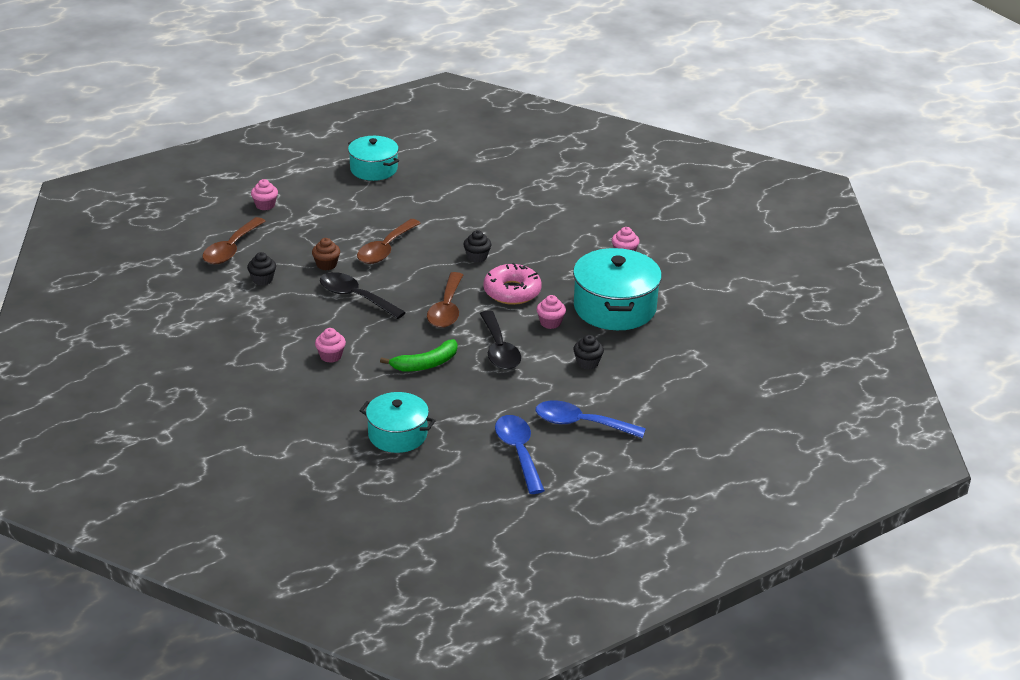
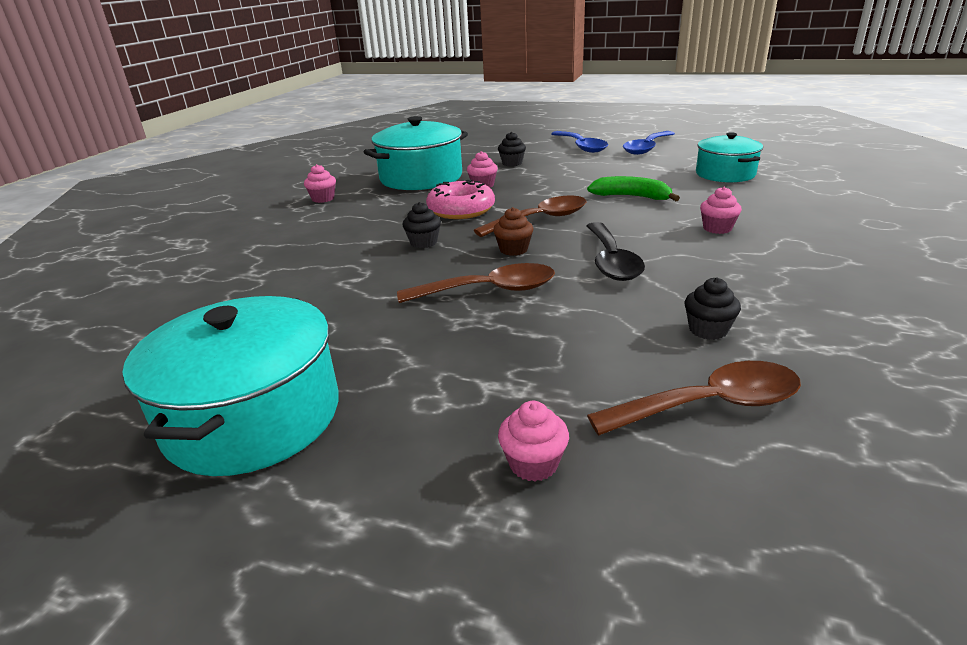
camera: 125 degrees left, 5 degrees down
brown cupcake [312,238,340,270] -> brown cupcake moved to [493,207,533,256]
turquoise pot [348,136,399,181] -> turquoise pot [122,296,339,476], size x1.56
black spoon [480,310,521,370] -> none

